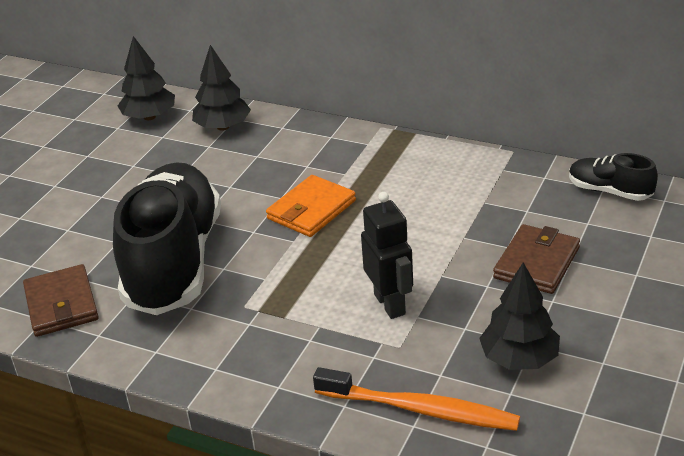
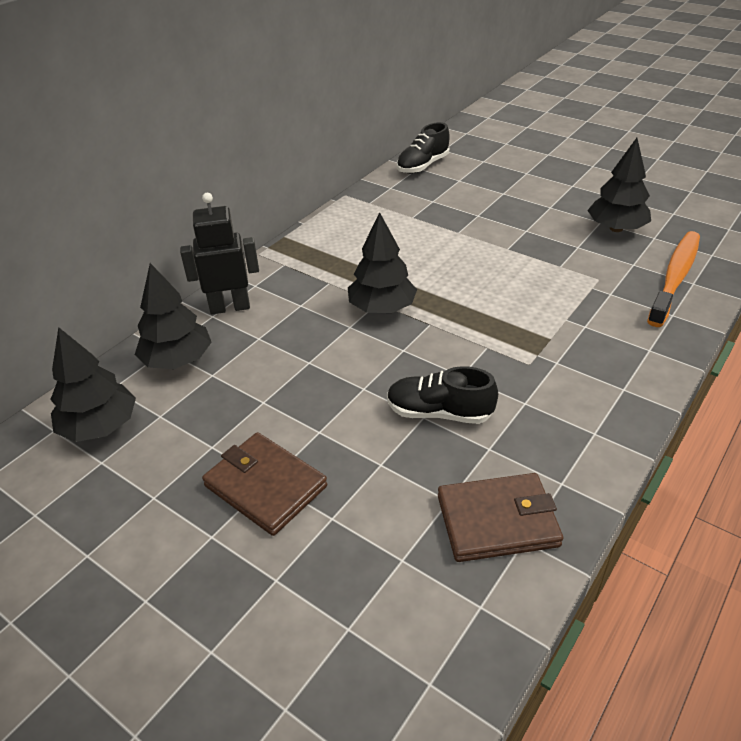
camera: 80 degrees left, 5 degrees up
black shoe [113,162,221,315] -> black shoe [387,366,498,424], size x0.43
orange wallet [266,175,356,237] -> black tree [348,212,417,313]
black robot [361,192,413,319] -> black robot moved to [180,193,259,314]
brown wallet [493,224,580,294] -> brown wallet moved to [202,432,327,536]

